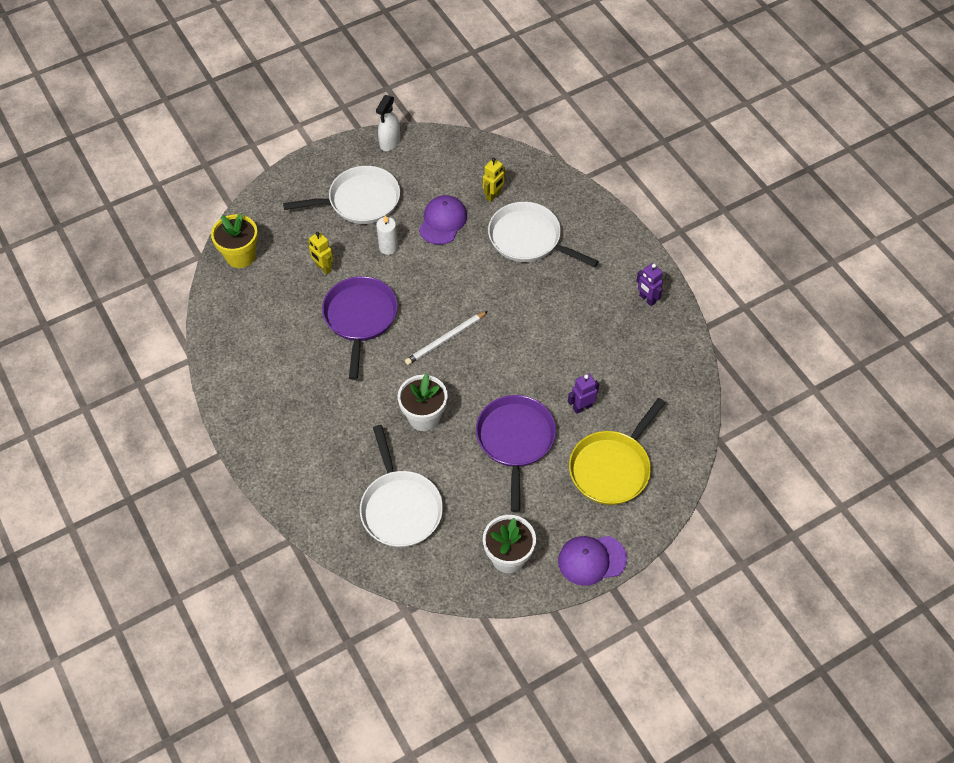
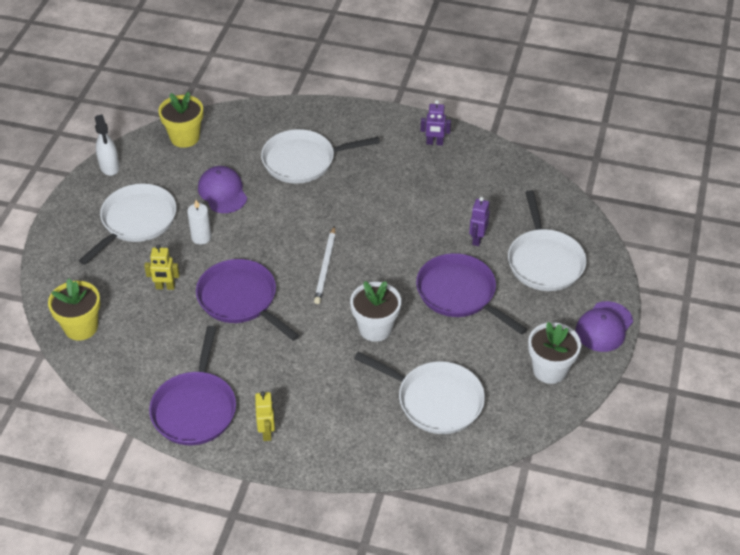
camera: 45 degrees left, 10 degrees down
yellow robot [483,158,505,202] -> yellow robot moved to [255,391,275,441]
yellow pan [569,398,666,505] -> white pan [508,190,587,291]
none -> purple pan [149,326,236,445]
none -> yellow flower pot [158,92,203,148]

